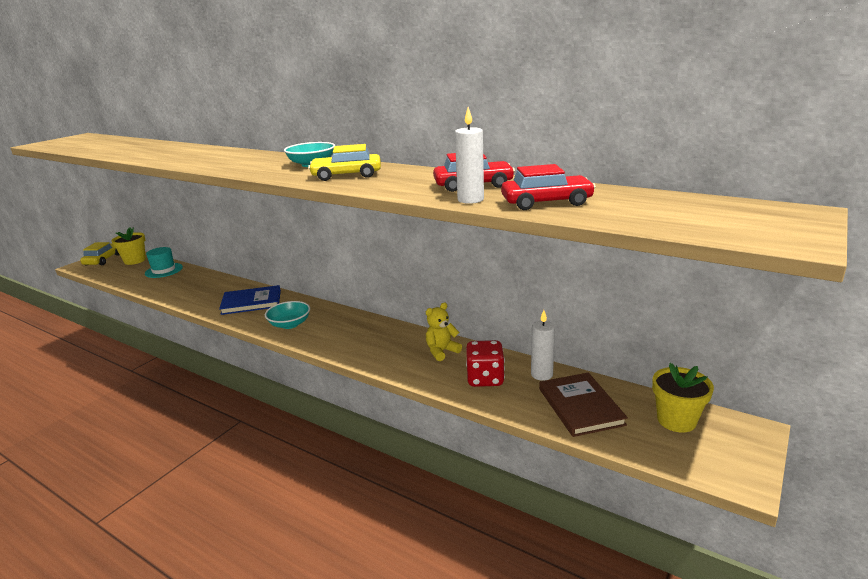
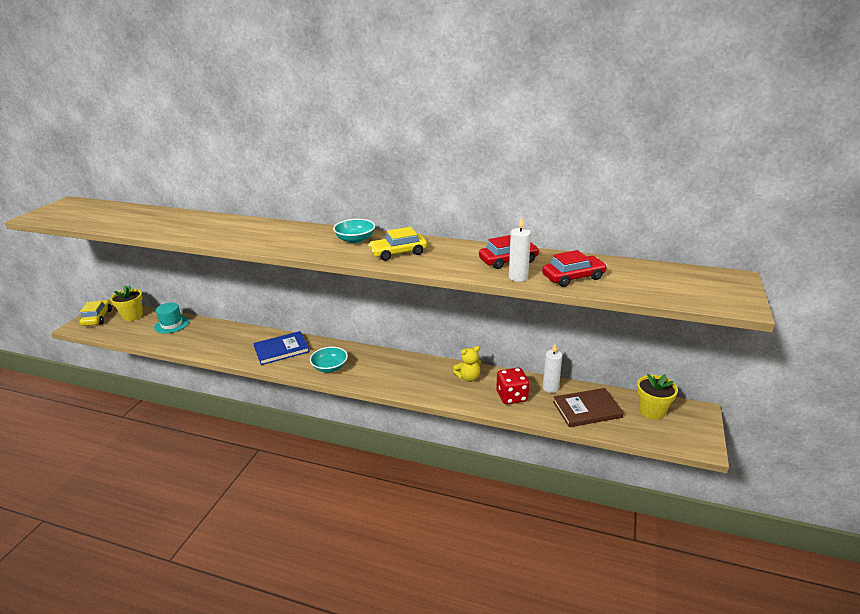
camera: 15 degrees left, 5 degrees up
yellow teddy bear [426,303,462,361] -> yellow teddy bear turned 150 degrees counterclockwise [453,346,481,382]
brown book [539,373,628,437] -> brown book turned 75 degrees counterclockwise [553,388,624,427]

